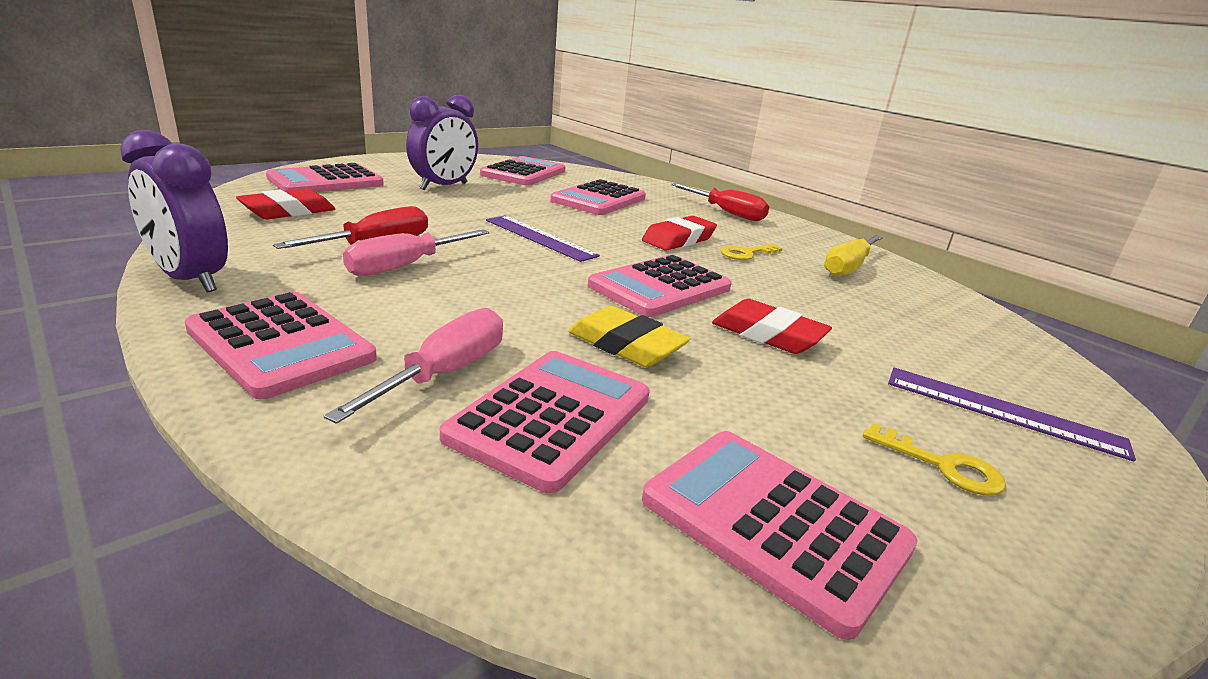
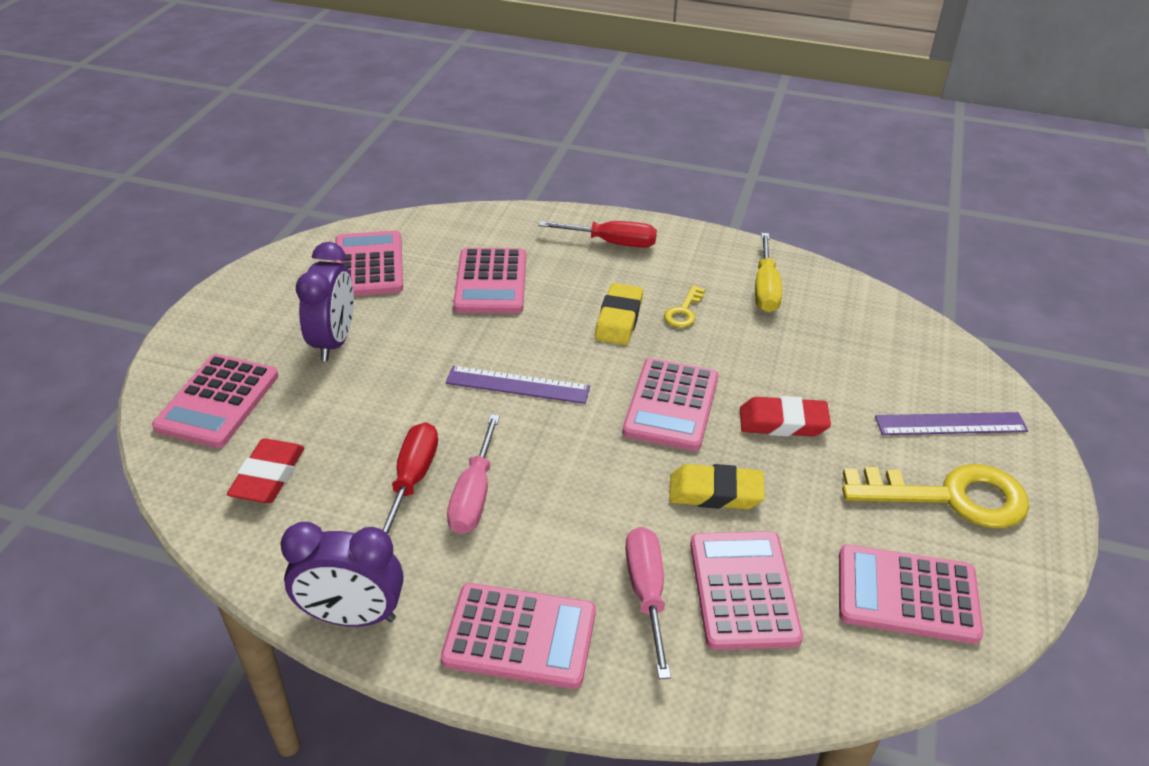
camera: 30 degrees left, 15 degrees up
red eraser [642,216,717,251] -> yellow eraser [595,283,643,345]
yellow key [863,423,1006,496] -> yellow key [842,464,1029,528], size x2.17

